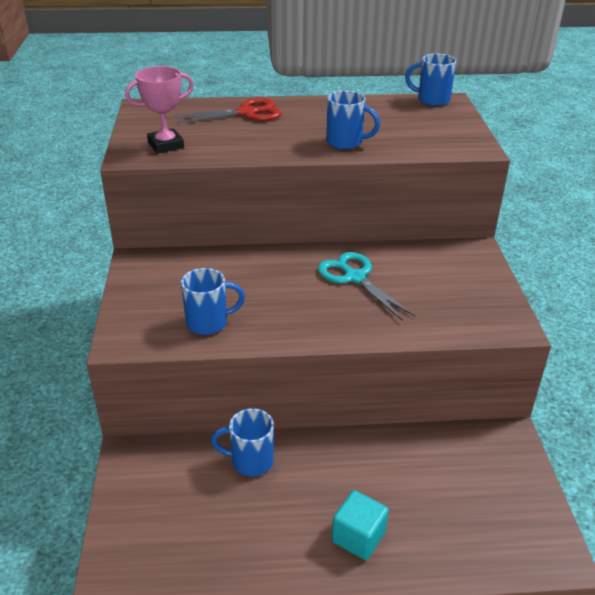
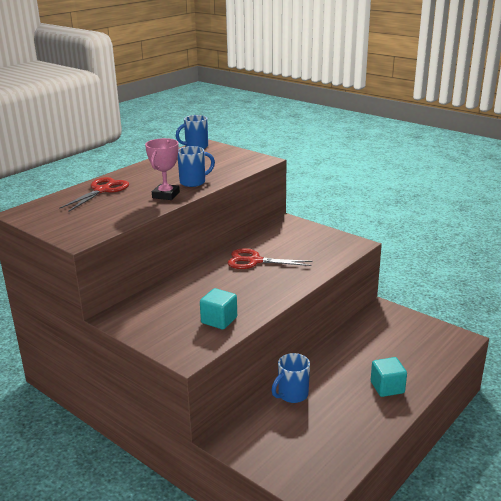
camera: 45 degrees left, 10 degrees down
pink trophy [125,66,194,154] -> pink trophy moved to [145,138,180,200]
blue mug [181,268,245,335] -> turquoise cube [200,288,237,330]
turquoise scissors [318,252,415,321] -> red scissors [228,249,312,269]

